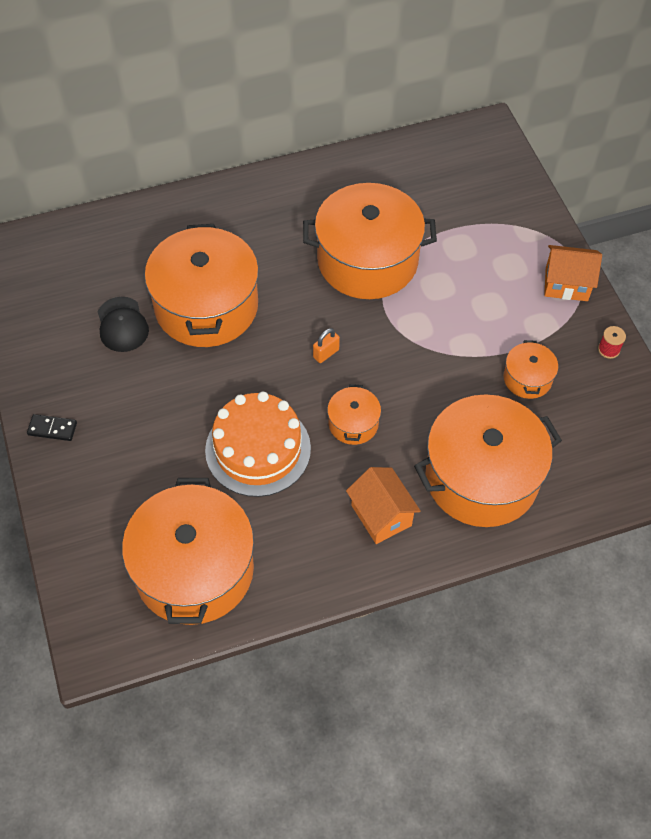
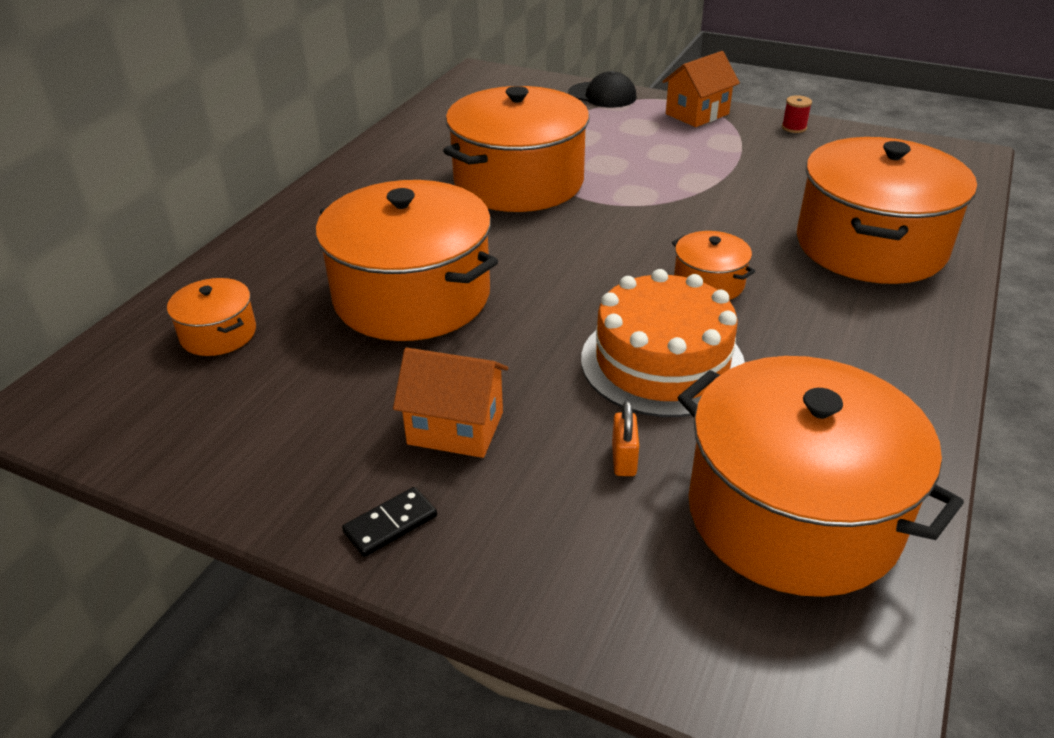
camera: 45 degrees left, 20 degrees down
black cap [98,297,149,352] -> black cap moved to [568,71,637,108]
orange padlock [313,328,340,363] -> orange padlock moved to [612,401,639,476]
orange house [346,467,421,544] -> orange house moved to [393,347,508,458]
orange pot [504,340,558,399] -> orange pot moved to [167,278,256,356]

